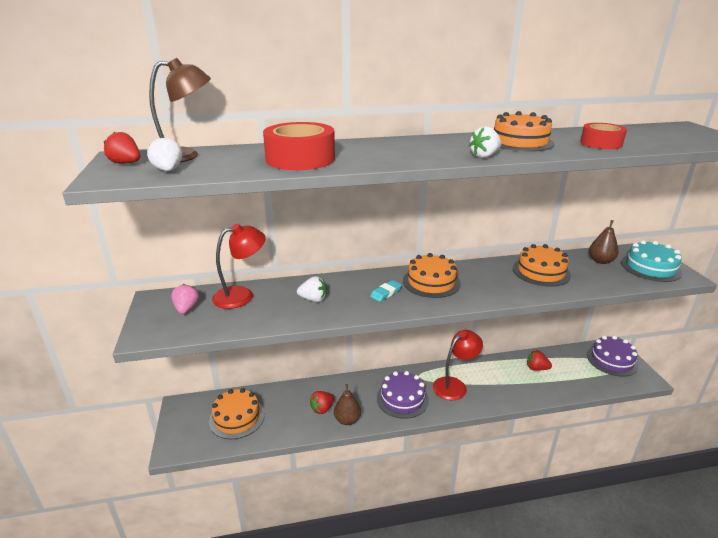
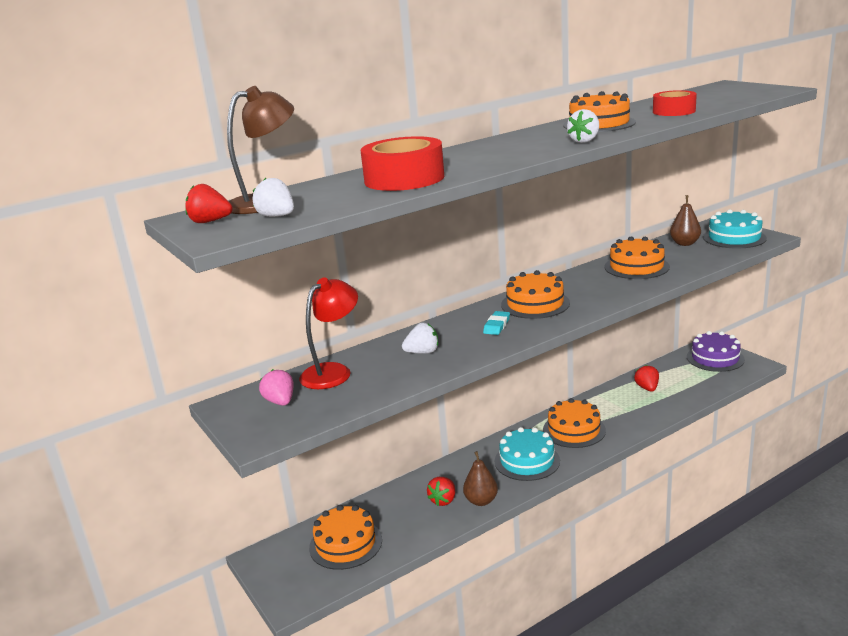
camera: 20 degrees left, 5 degrees down
purple cake [377,371,429,419] -> turquoise cake [495,427,560,481]
red lamp [433,330,483,400] -> orange cake [543,398,606,448]
red strawberry [527,350,552,371] -> red strawberry turned 90 degrees clockwise [634,365,659,392]

